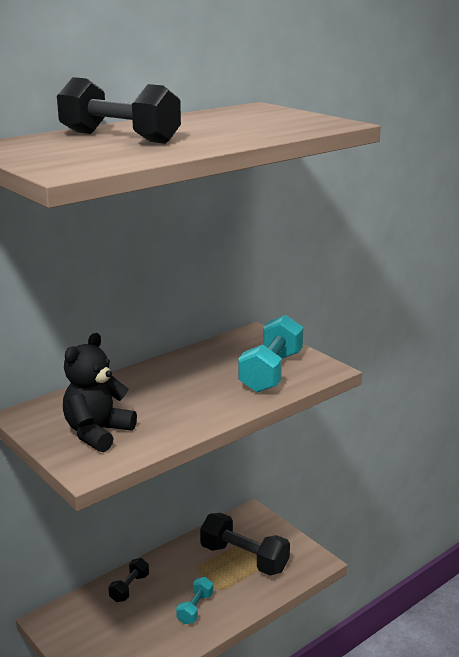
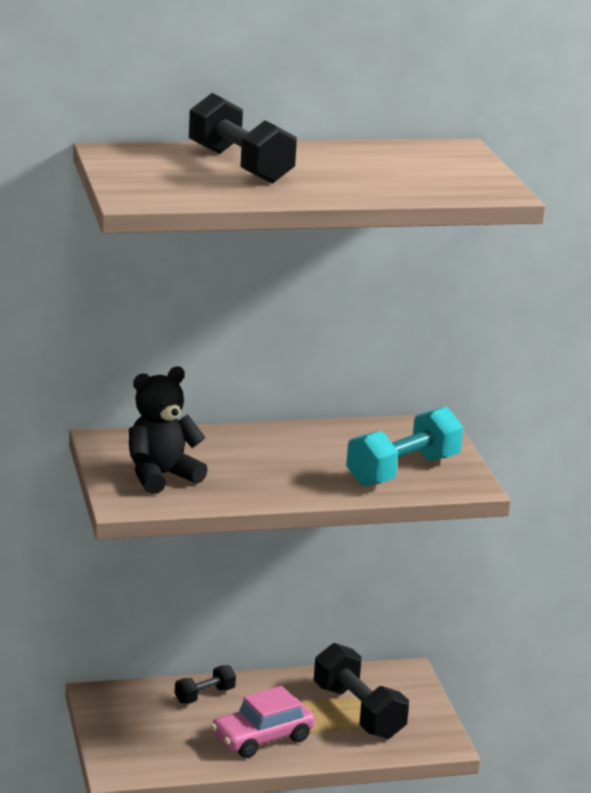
camera: 25 degrees right, 0 degrees up
turquoise dumbbell [176,577,213,624] -> pink car [211,686,315,758]

